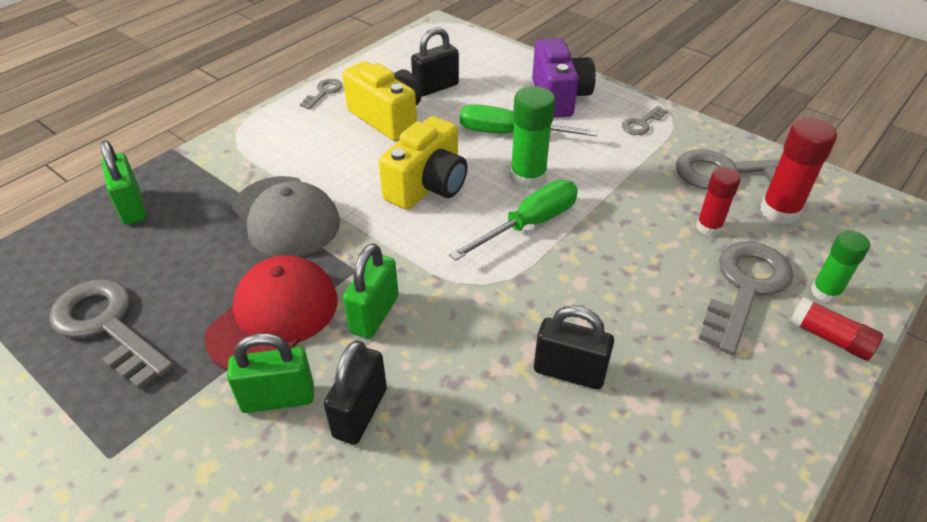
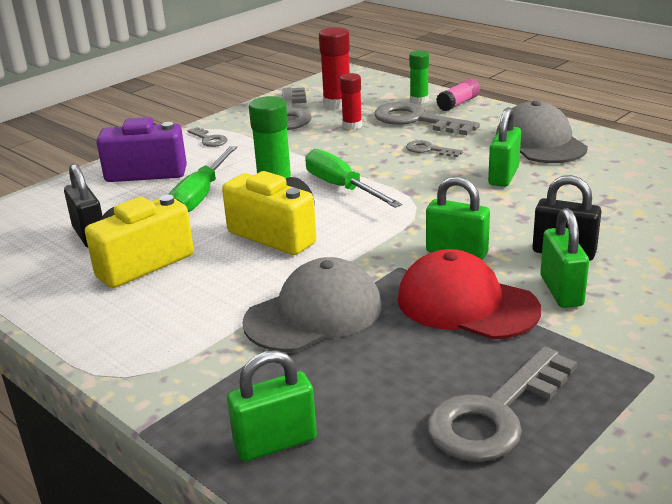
camera: 85 degrees left, 15 degrees down
grey key [300,79,343,109] -> grey key moved to [406,140,463,157]
black padlock [534,305,614,390] -> green padlock [488,107,521,187]
red glue stick [789,297,883,361] -> pink glue stick [436,78,480,111]
none -> grey cap [496,101,588,163]

